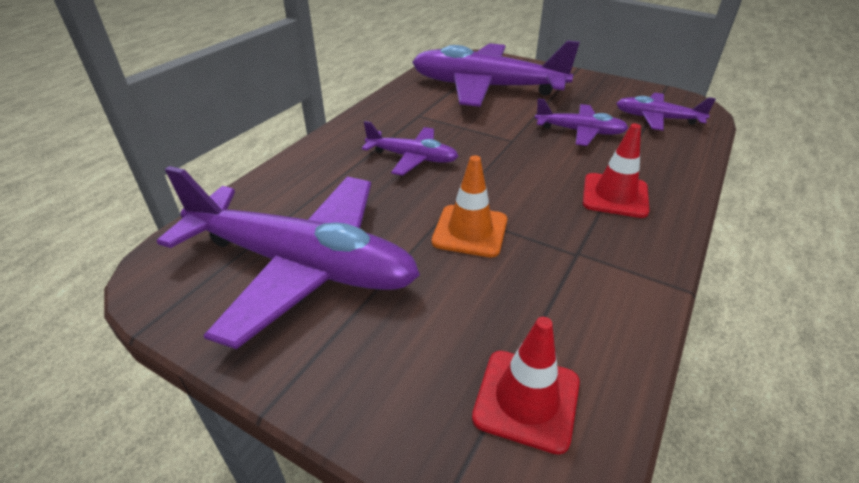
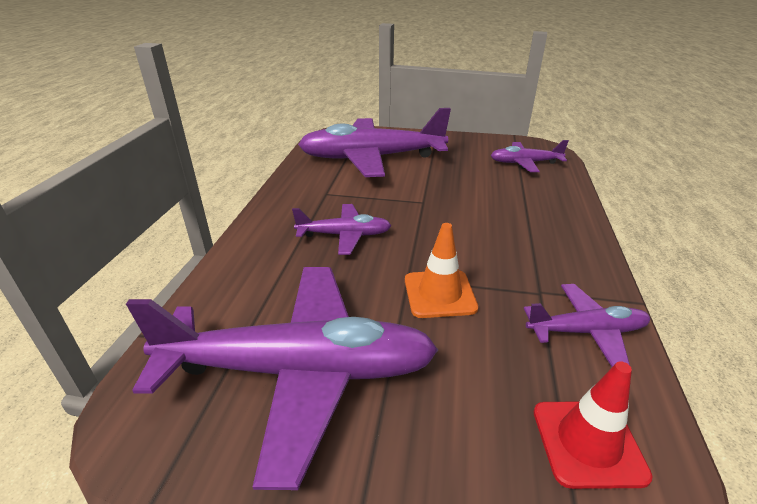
camera: 20 degrees left, 5 degrees down
purple plane [535,98,628,146] -> purple plane moved to [524,284,650,367]
red traffic cone [583,123,650,218] -> none

